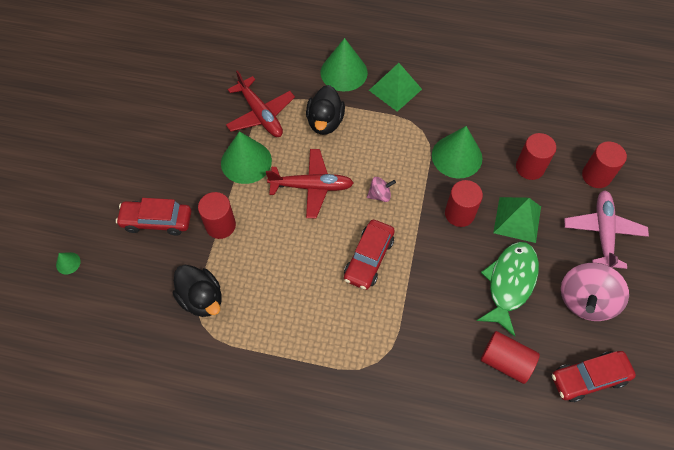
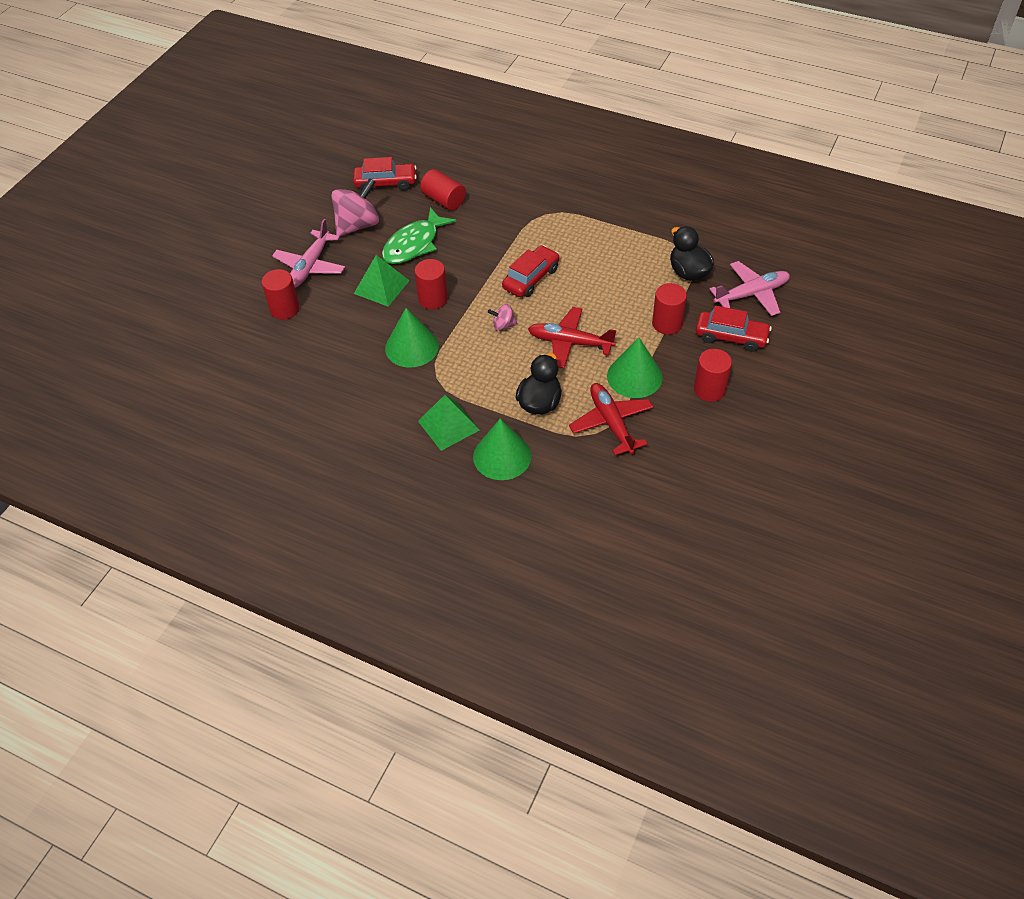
camera: 165 degrees left, 10 degrees down
green cone [56,252,81,274] -> none
red cylinder [516,133,556,180] -> red cylinder moved to [694,349,732,402]
none -> pink plane [709,261,790,316]

